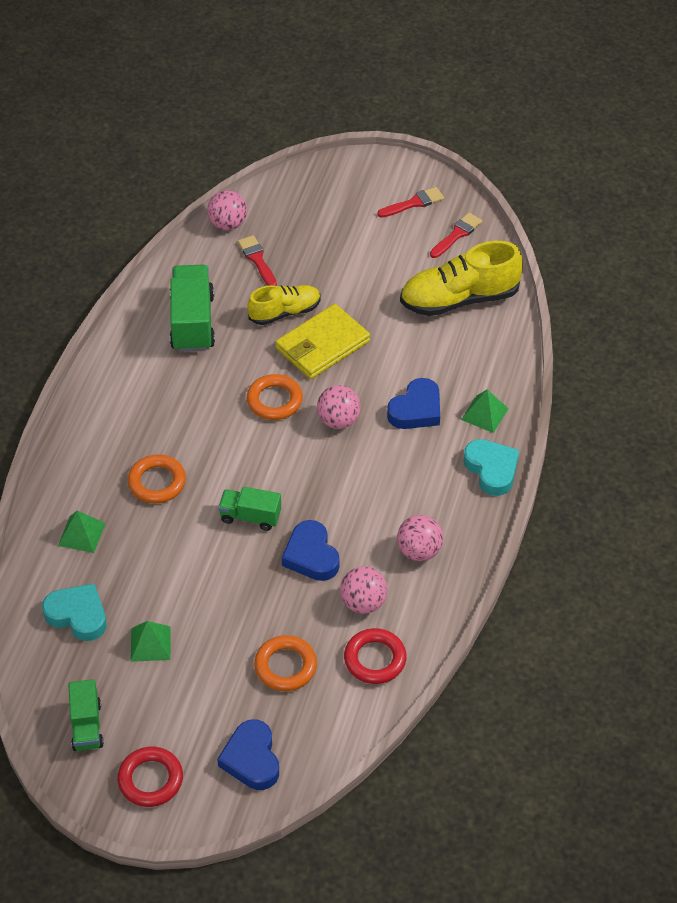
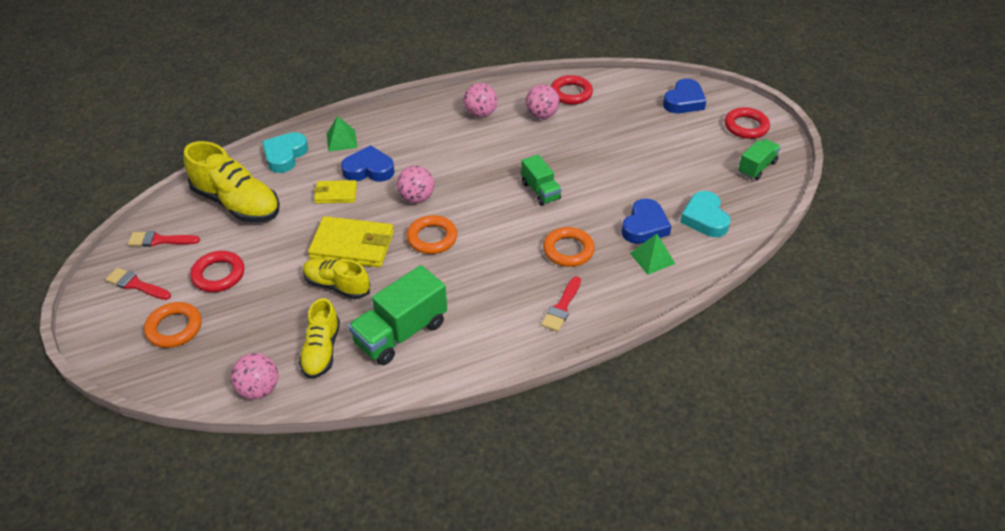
camera: 130 degrees left, 5 degrees down
green pyramid [131,621,170,662] -> none
red brush [238,235,277,286] -> red brush moved to [541,276,581,332]
orange ring [254,635,317,691] -> orange ring moved to [144,302,202,348]
blue heart [282,520,340,581] -> blue heart moved to [621,198,672,244]
turquoise heart [463,439,519,496] -> turquoise heart moved to [262,132,308,173]
none -> red ring [190,251,244,292]
none -> yellow shoe [299,298,340,379]
none -> yellow wallet [314,180,357,204]

